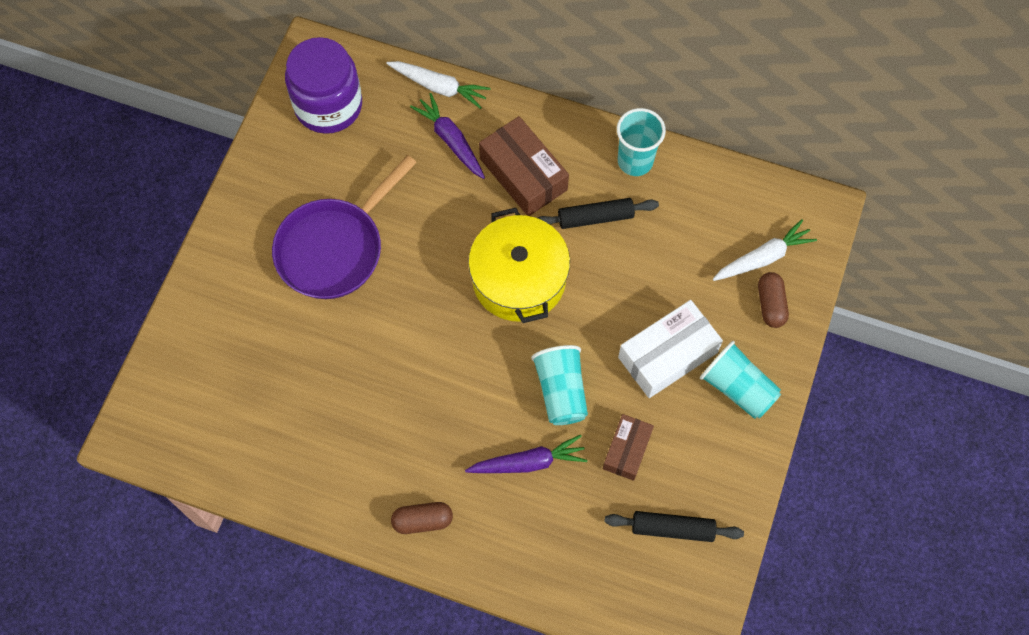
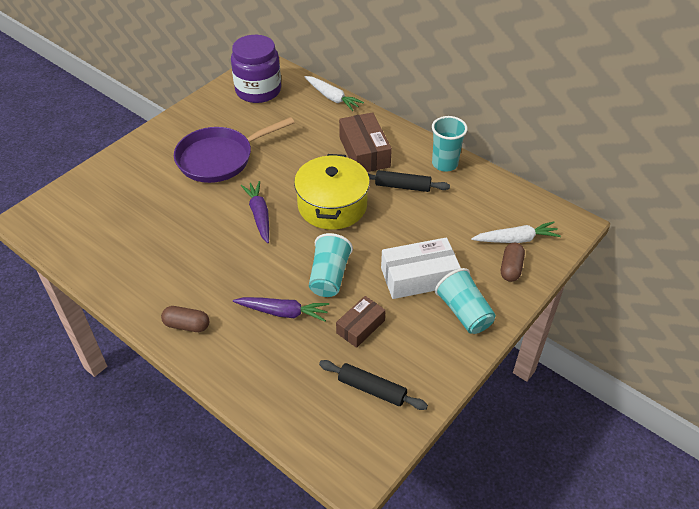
camera: 20 degrees right, 20 degrees down
purple carrot [410,93,485,179] -> purple carrot moved to [241,181,269,243]

